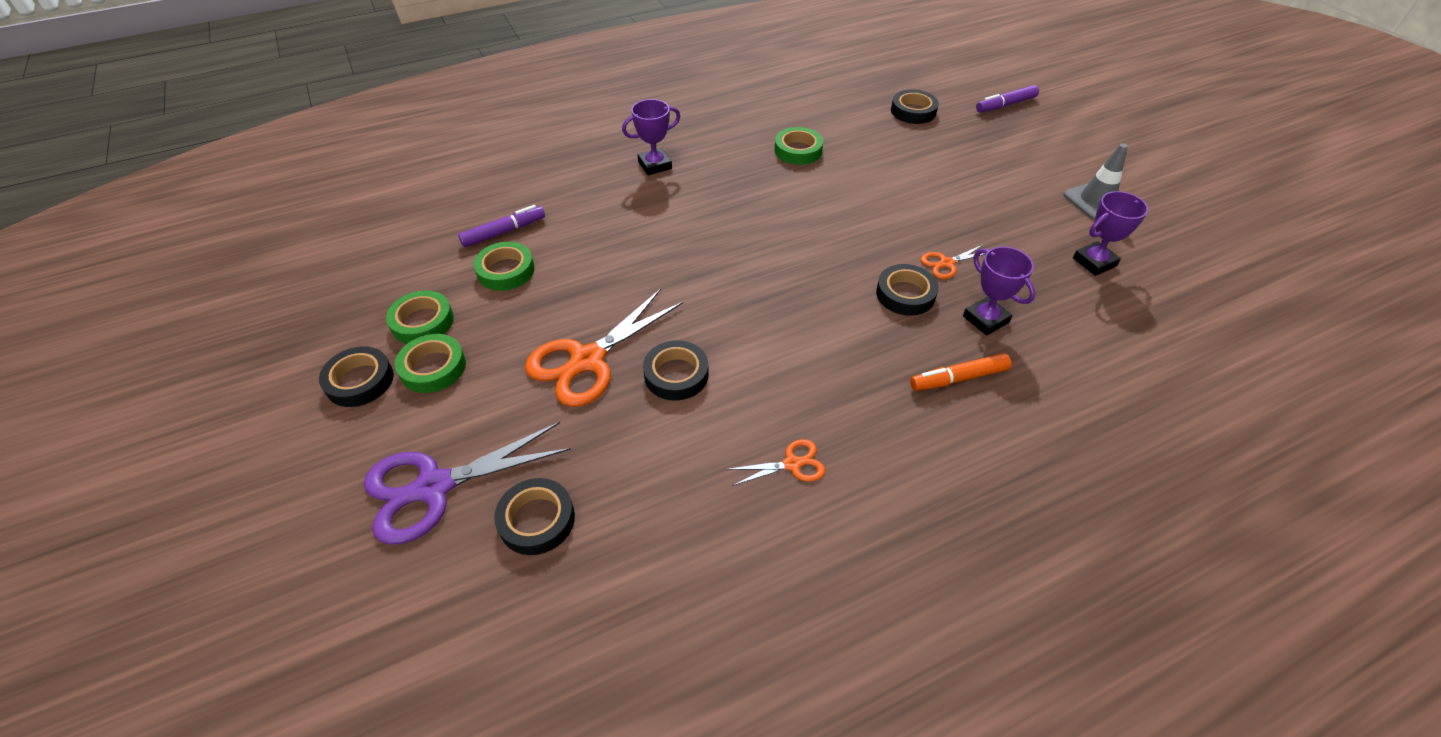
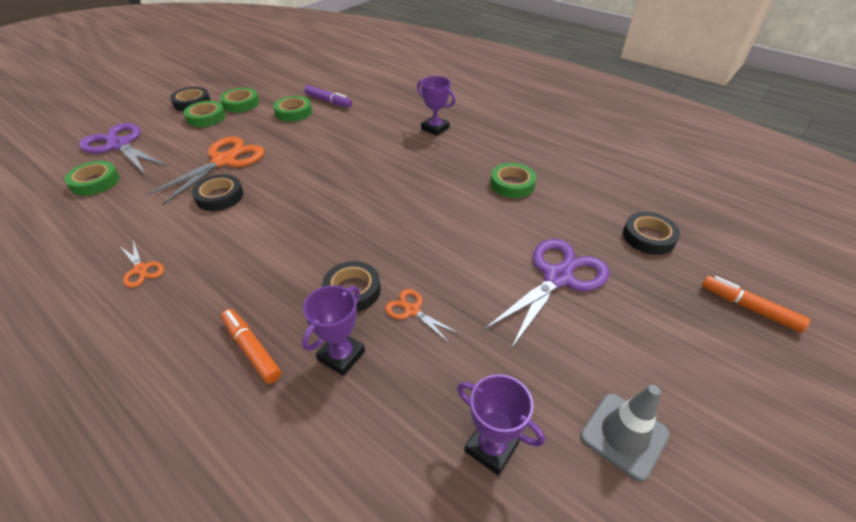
camera: 65 degrees right, 5 degrees down
black tape [494,478,575,555] -> green tape [65,161,119,196]
orange scissors [525,289,683,407] -> orange scissors turned 105 degrees clockwise [146,137,265,205]
purple marker [976,85,1039,113] -> orange marker [702,276,810,333]
none -> purple scissors [484,239,610,349]

